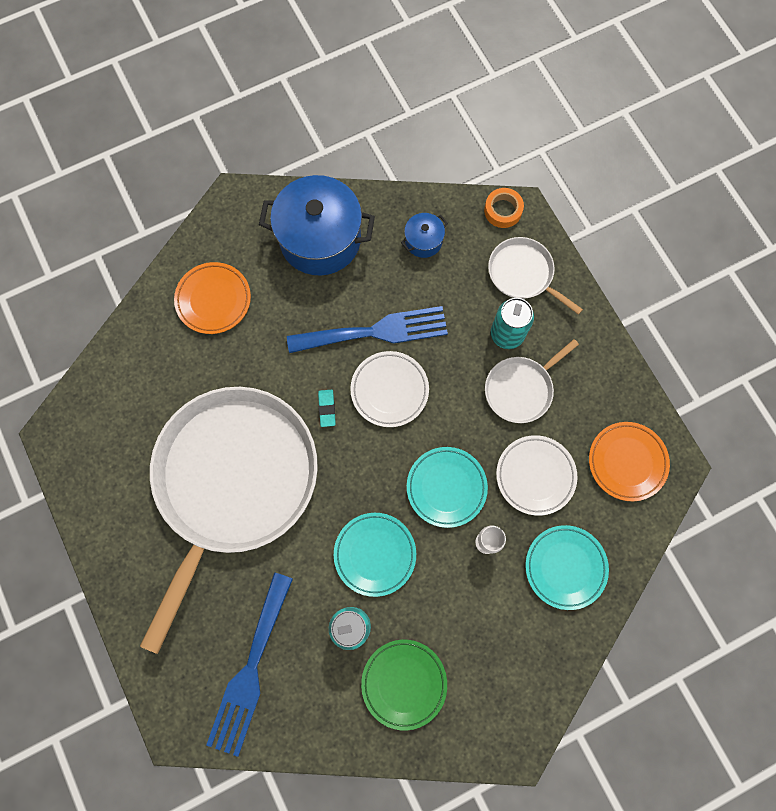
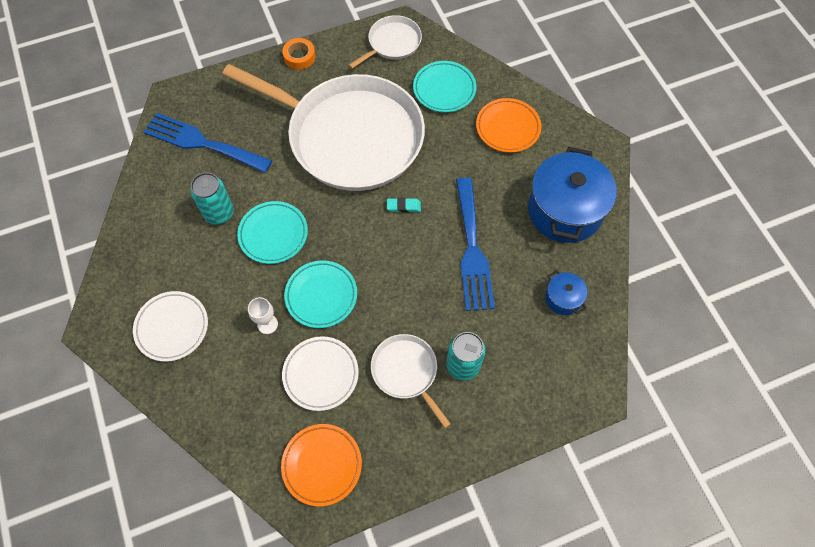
camera: 95 degrees right, 10 degrees down
white plate [350,351,429,427] -> white plate moved to [133,291,208,362]
green plate [361,640,447,731] -> none
orange tape [484,188,524,228] -> orange tape moved to [282,38,316,70]
white pan [488,237,583,315] -> white pan moved to [348,15,422,69]
turquoise plate [525,525,609,610] -> turquoise plate moved to [413,61,477,113]

